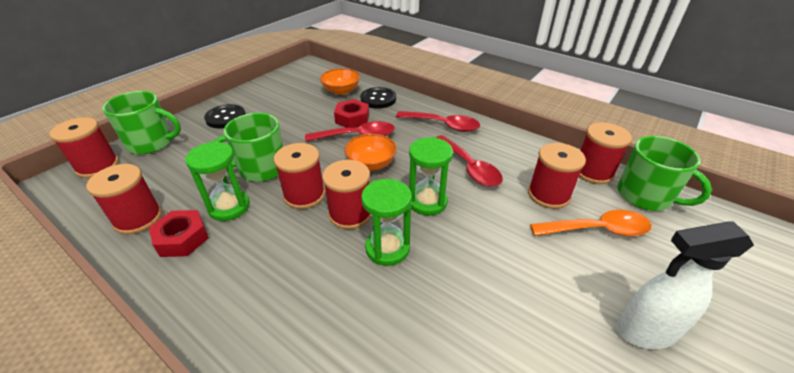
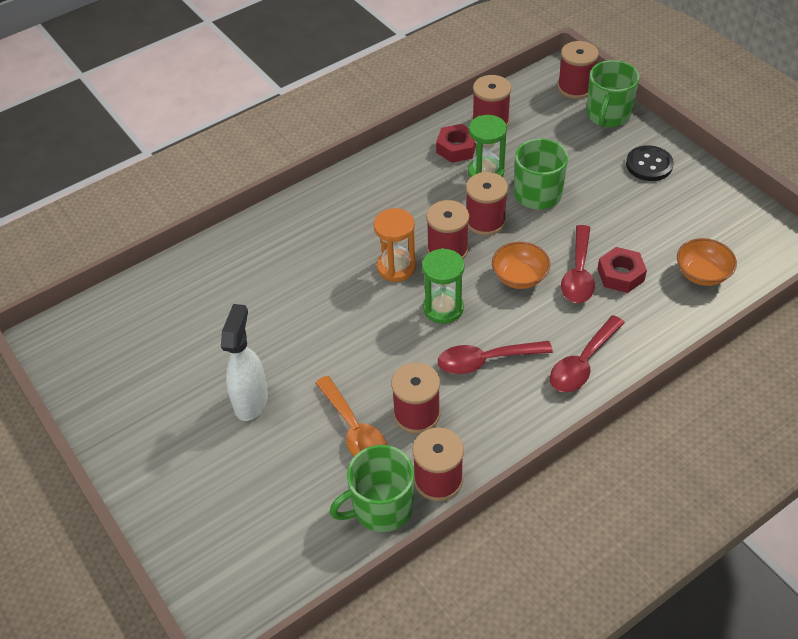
camera: 110 degrees right, 10 degrees up
black button [360,87,396,109] -> none
green hourglass [361,179,412,266] -> orange hourglass [374,208,416,282]
orange spoon [530,210,652,236] -> orange spoon turned 45 degrees counterclockwise [315,376,387,456]

